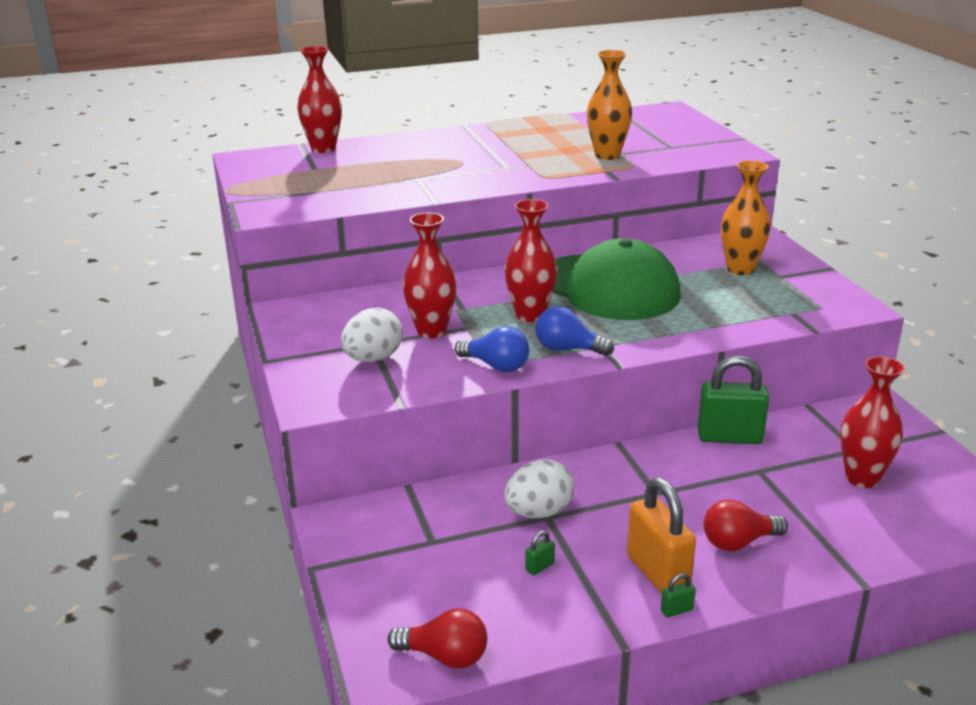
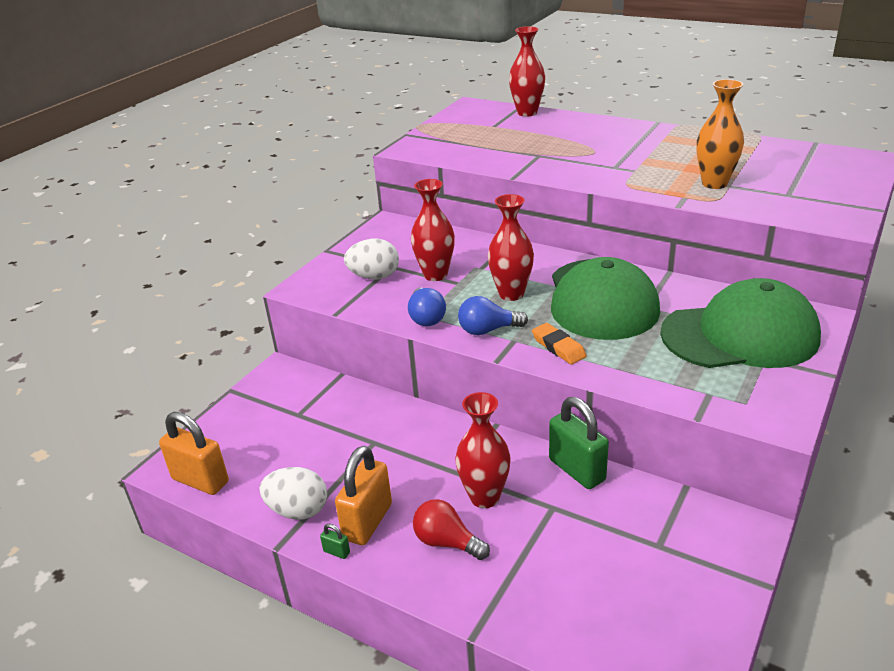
camera: 50 degrees right, 5 degrees up
red light bulb [388,608,488,669] -> orange padlock [159,412,229,495]
white egg [504,459,574,518] -> white egg moved to [259,467,327,520]
green padlock [525,530,555,576] -> none
blue light bulb [535,306,614,356] -> blue light bulb turned 75 degrees counterclockwise [458,296,528,335]
orange vase [721,160,771,275] -> green cap [660,278,821,368]
red vase [840,356,905,488] -> red vase moved to [455,392,511,508]
none -> orange eraser [532,323,587,365]

